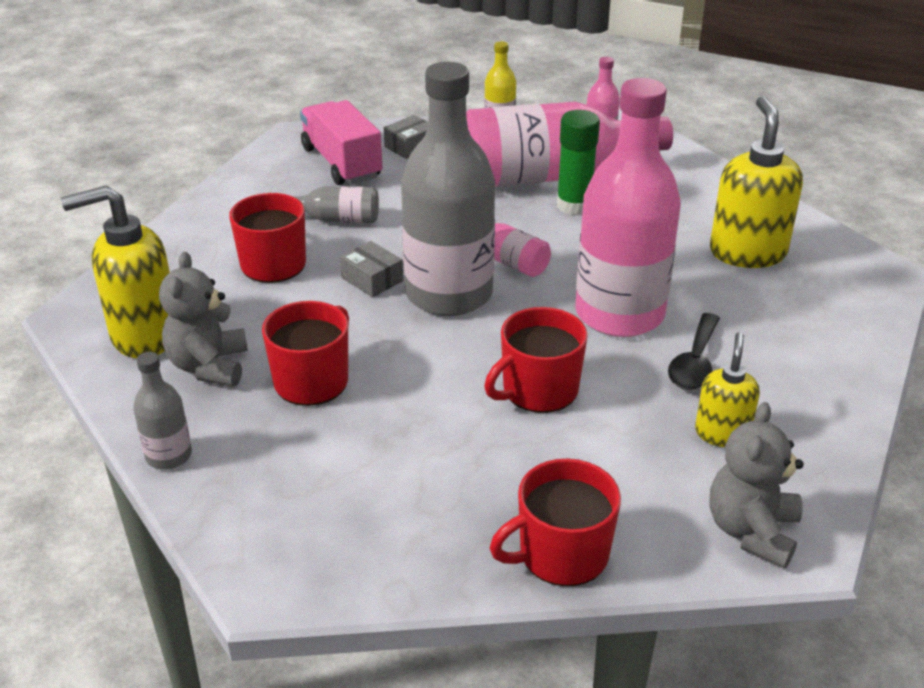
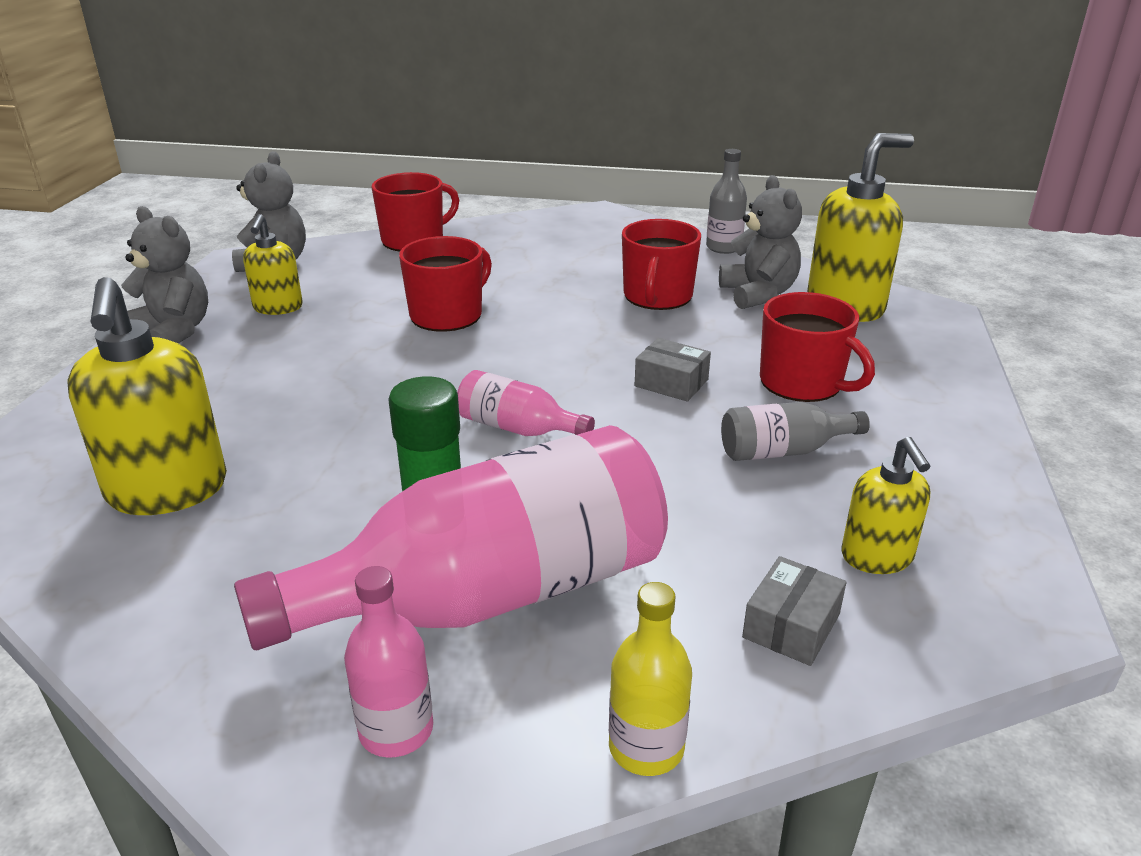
camera: 165 degrees right, 5 degrees down
pink truck [300,100,382,185] -> yellow soap dispenser [842,437,930,574]
grey bottle [401,62,495,316] -> none
pink bottle [575,78,681,337] -> none
black spoon [668,313,720,390] -> none
none -> grey teddy bear [121,206,208,343]

